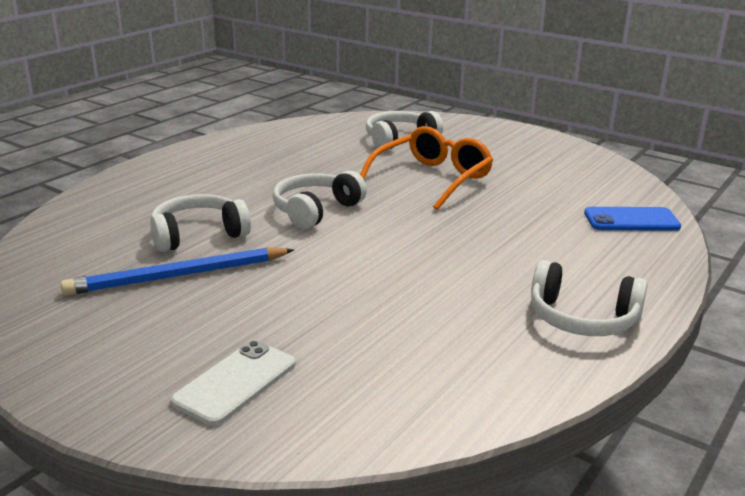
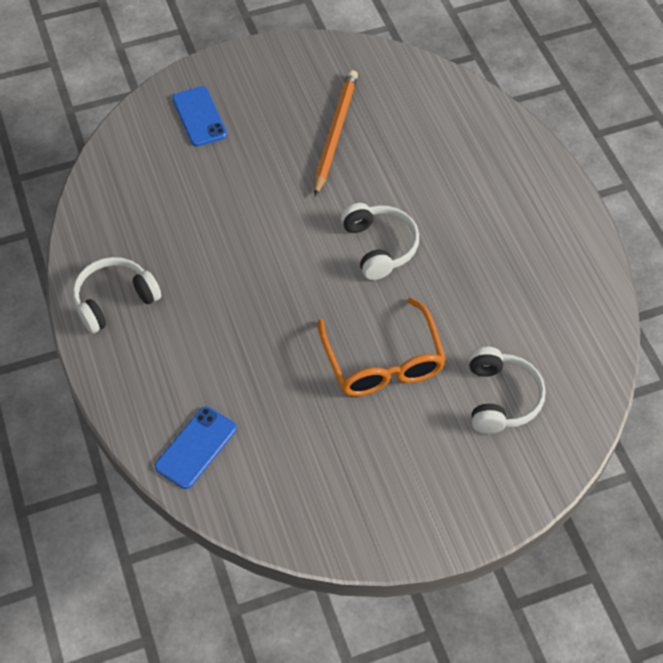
camera: 125 degrees right, 30 degrees up
blue pencil [61,247,294,295] -> orange pencil [314,70,358,196]
white headphones [150,194,251,252] -> none
white phone [171,340,296,426] -> blue phone [172,86,227,147]

